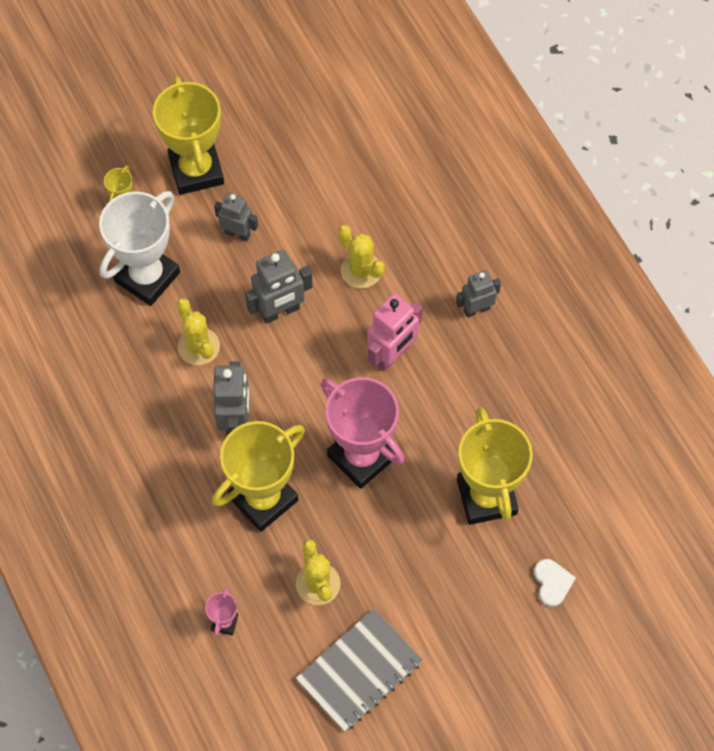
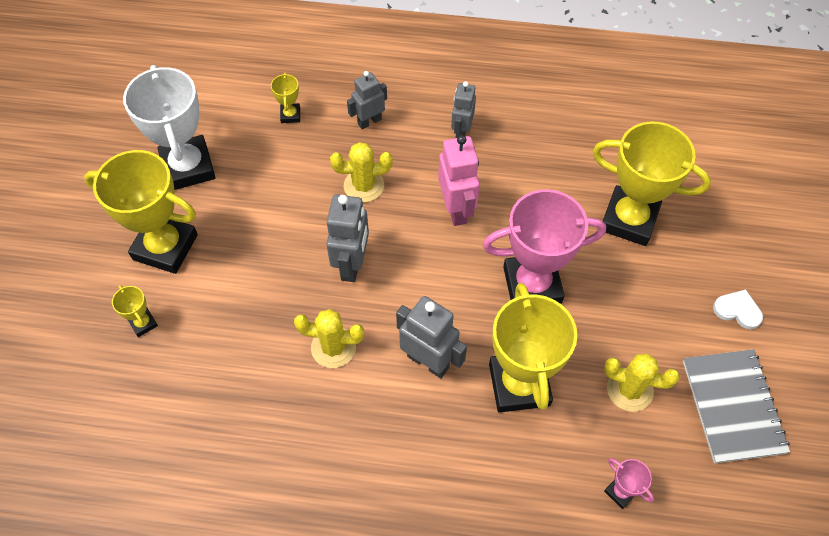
camera: 55 degrees left, 5 degrees down
white trophy [99,191,180,306] -> white trophy moved to [123,65,215,190]
grey robot [214,193,258,242] -> grey robot moved to [347,71,387,129]
white heart [534,559,576,607] -> white heart moved to [713,289,763,329]
none -> yellow trophy [271,73,300,123]

